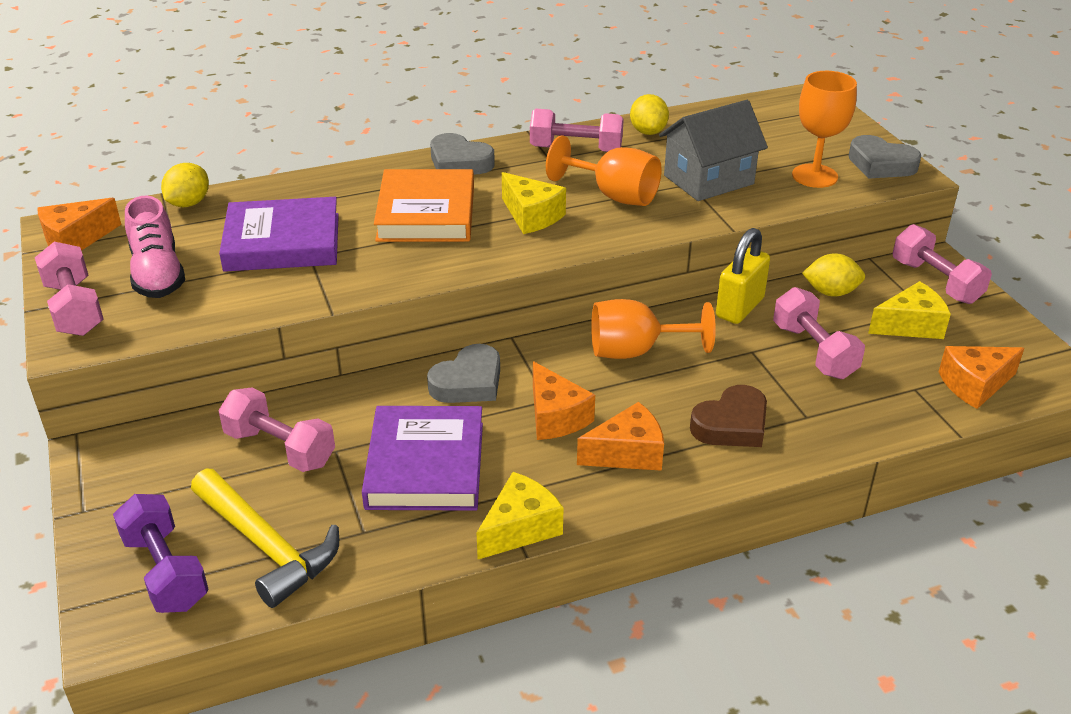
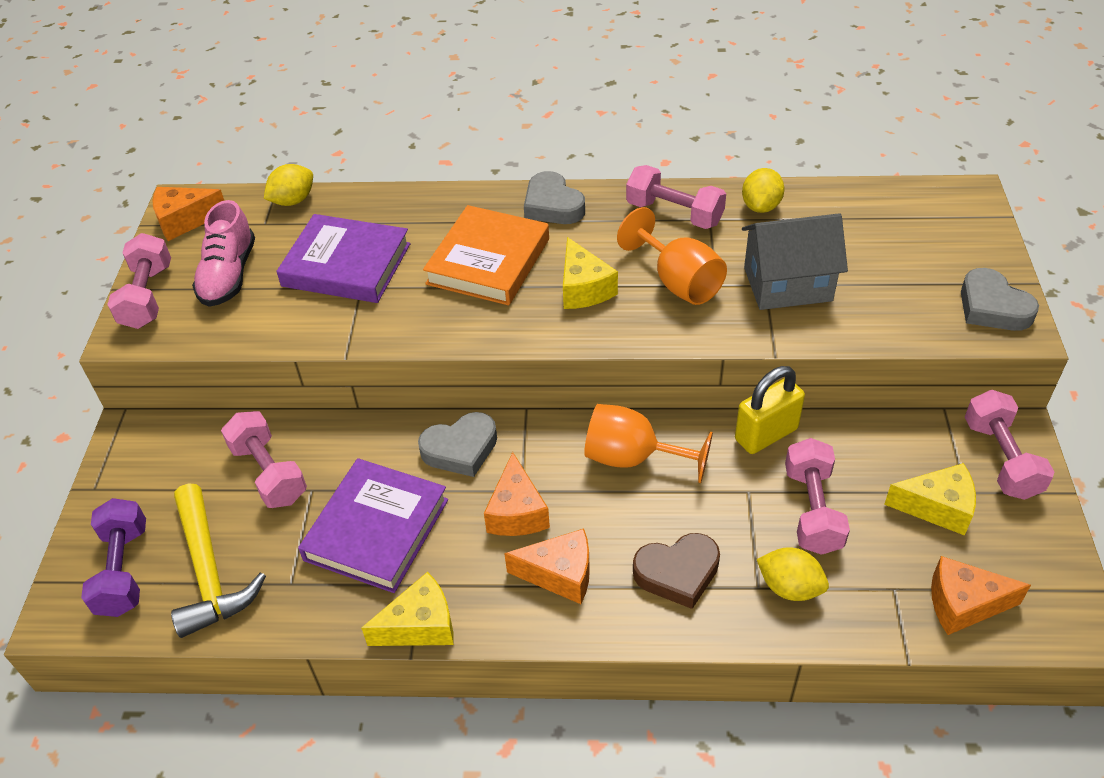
camera: 25 degrees right, 10 degrees up
orange goblet [792,71,857,188] -> none
yellow lemon [802,253,865,297] -> yellow lemon moved to [756,547,829,601]

